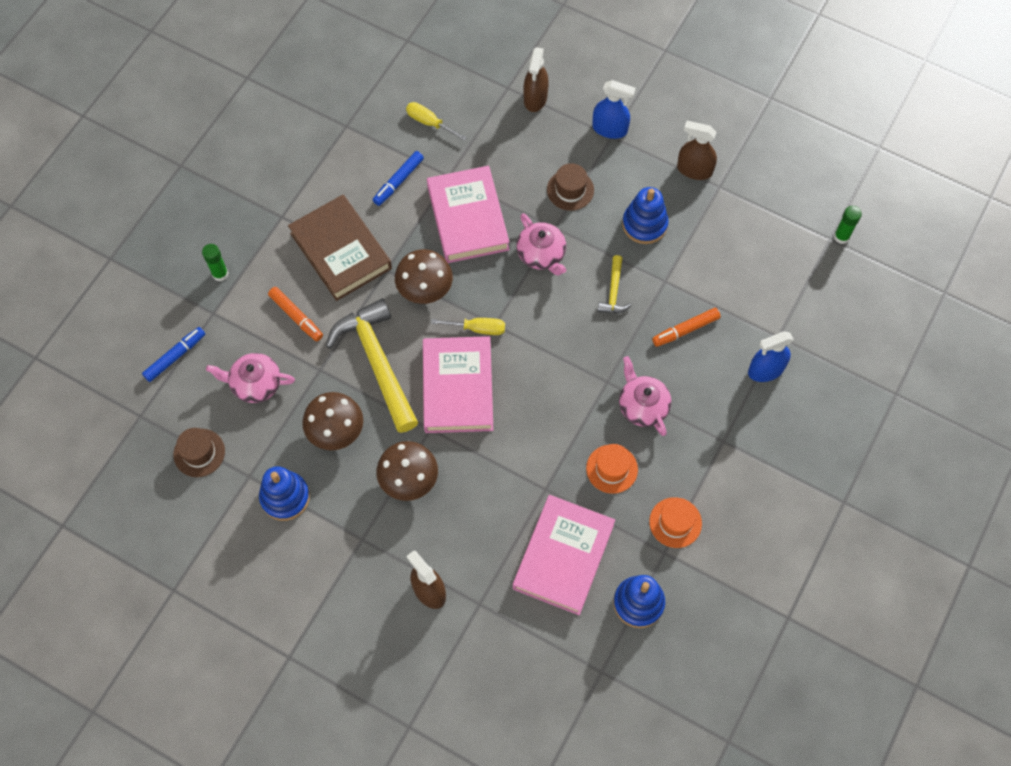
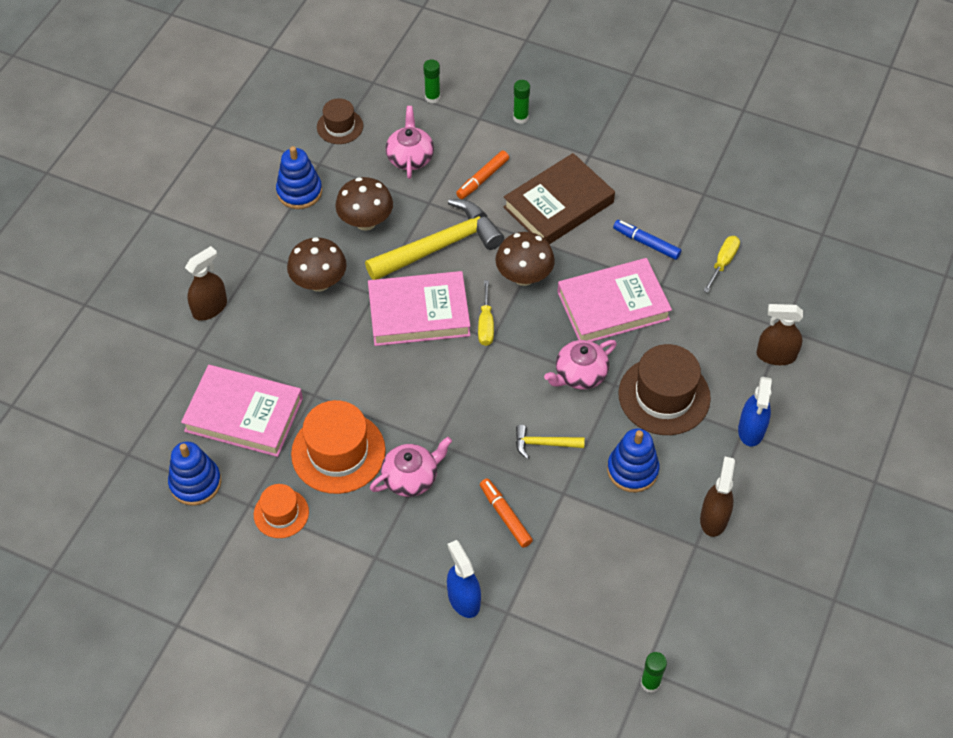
camera: 85 degrees right, 10 degrees down
blue marker [142,327,205,382] -> green glue stick [423,59,440,104]
brown hat [547,163,594,211] -> brown hat [618,344,711,435], size x1.75
orange hat [586,444,638,494] -> orange hat [291,400,386,494], size x1.75

